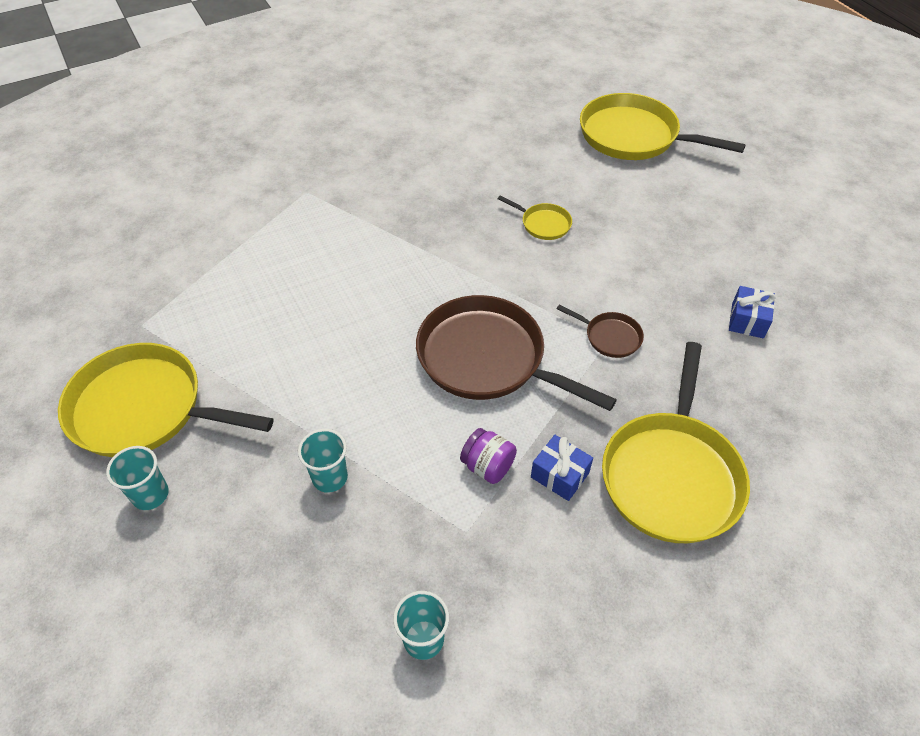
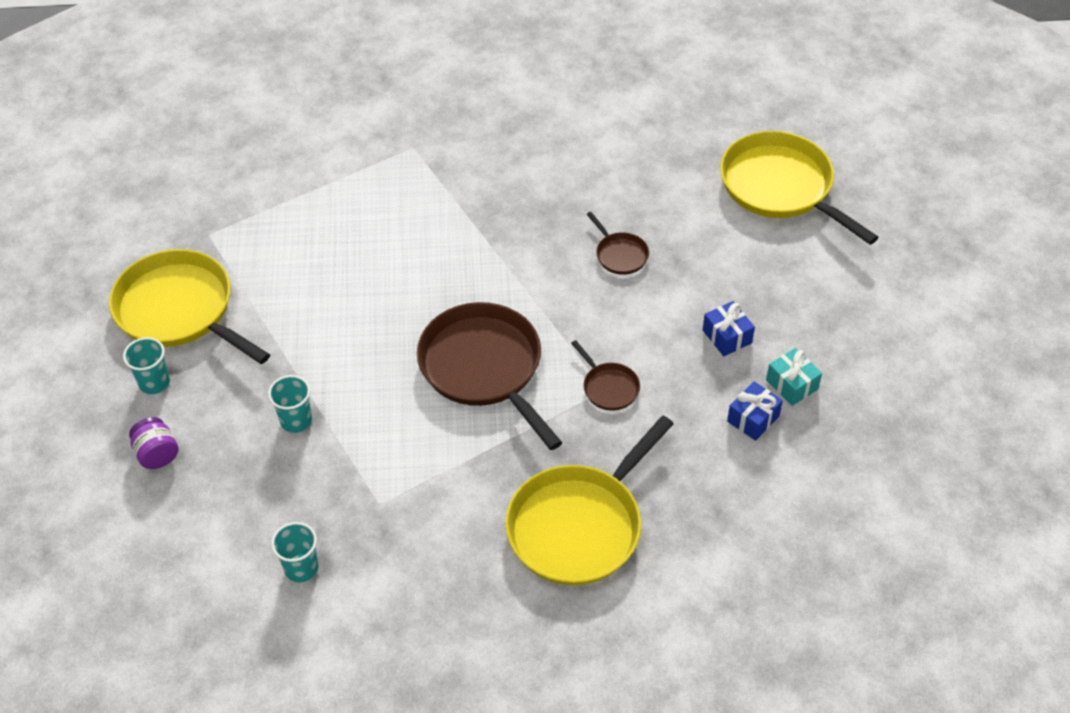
camera: 25 degrees right, 0 degrees up
purple jar [460,428,517,484] -> purple jar moved to [129,417,178,469]
yellow pan [498,196,572,240] -> brown pan [587,212,649,275]
blue gift [531,435,593,501] -> blue gift moved to [703,301,755,356]
none -> turquoise gift [766,348,822,406]

